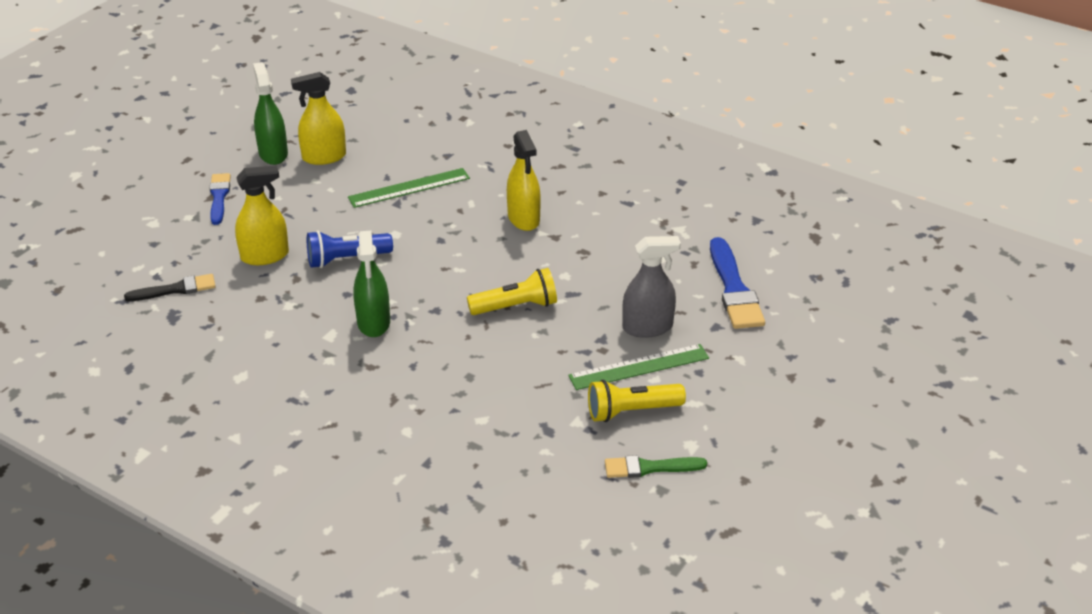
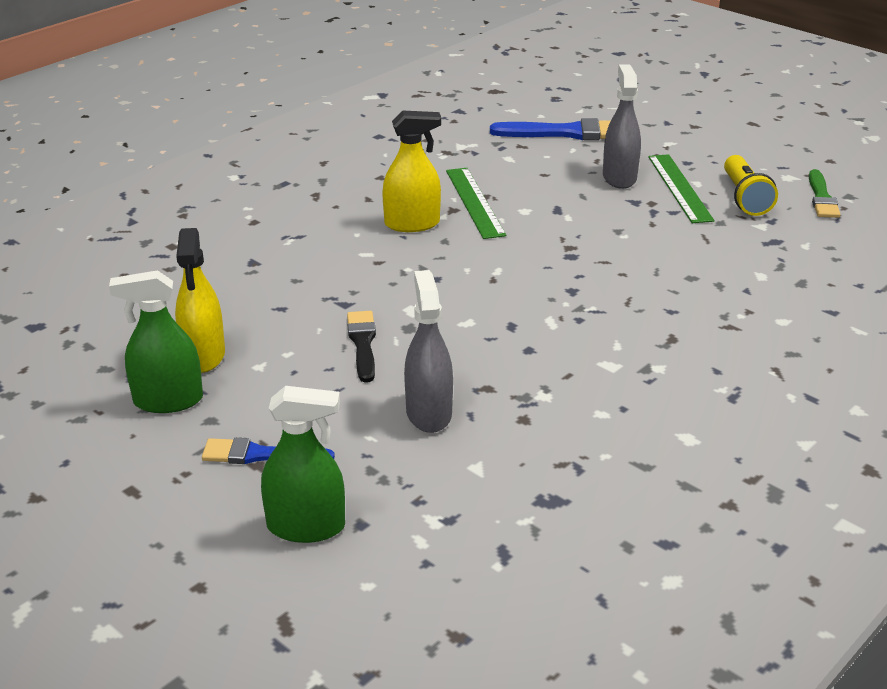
camera: 80 degrees left, 5 degrees down
black brush [124,274,216,301] -> black brush moved to [347,311,376,383]
yellow spray bottle [235,166,289,265] -> grey spray bottle [404,270,453,433]
blue flashlight [307,230,393,268] -> none
green ruler [348,168,470,208] -> green ruler moved to [446,168,506,239]
green spray bottle [353,231,390,337] -> green spray bottle moved to [261,386,345,543]
yellow flashlight [467,268,557,315] -> none

